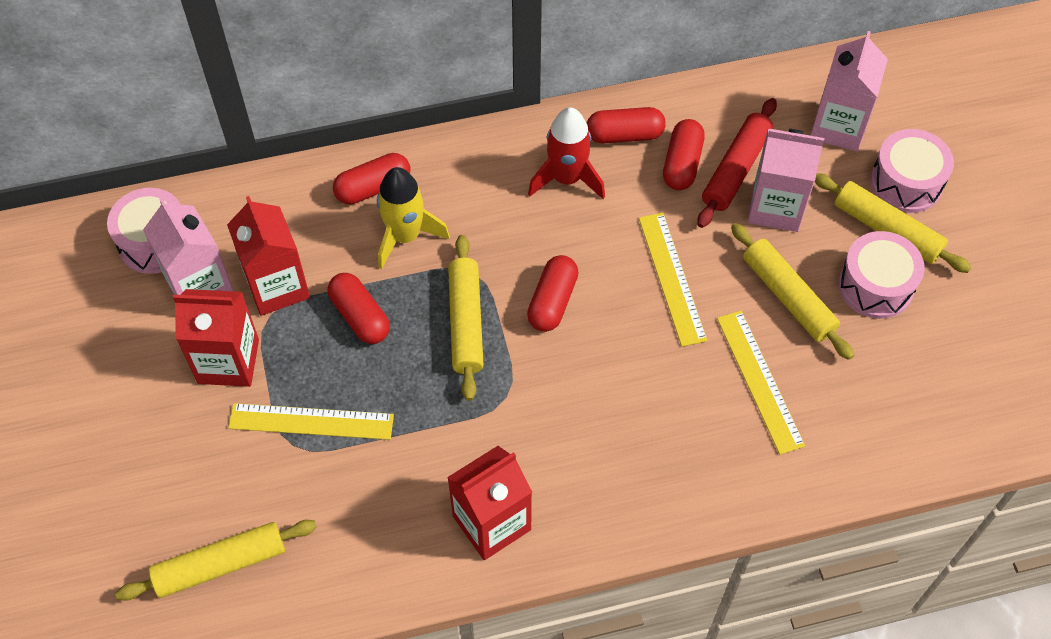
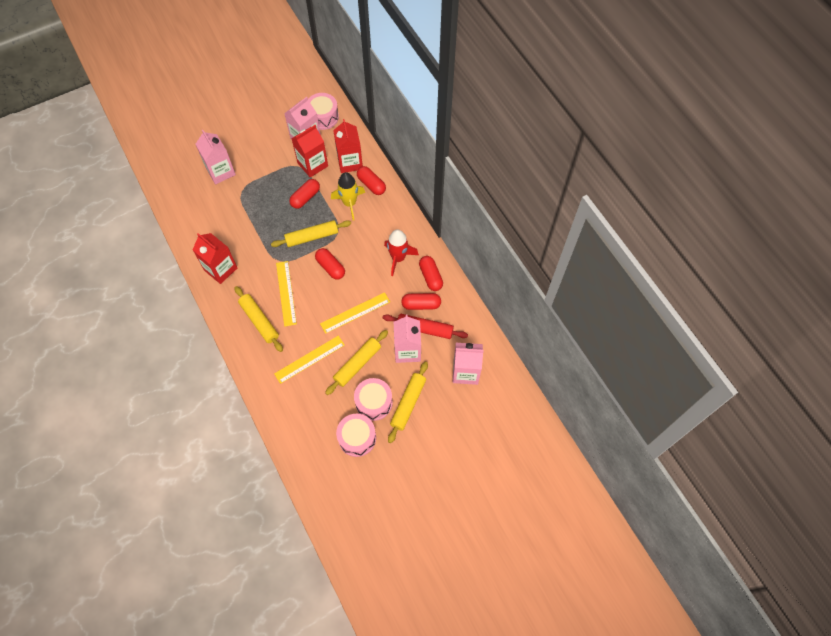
camera: 75 degrees right, 5 degrees up
yellow rolling pin [115,520,317,601] -> yellow rolling pin moved to [234,286,283,352]
red carton [173,289,259,387] -> red carton moved to [333,119,363,173]
yellow ruler [228,403,394,440] -> yellow ruler moved to [276,261,297,327]
red capsule [527,255,578,332] -> red capsule turned 45 degrees clockwise [315,248,345,280]
pink drum [870,129,954,213] -> pink drum moved to [336,414,376,457]
none -> pink carton [196,130,236,184]

